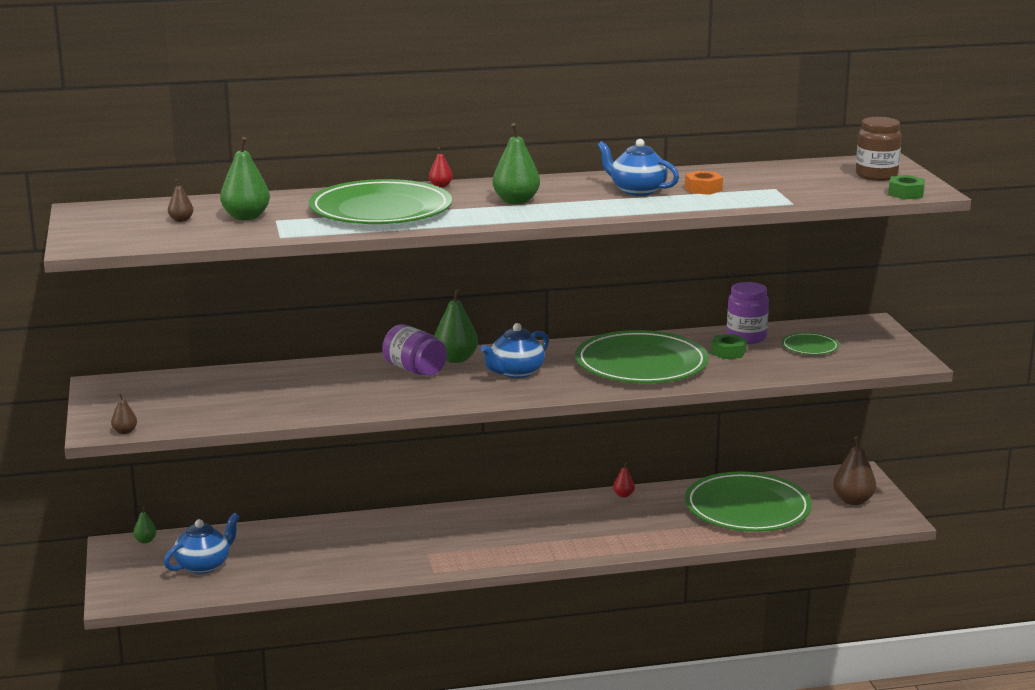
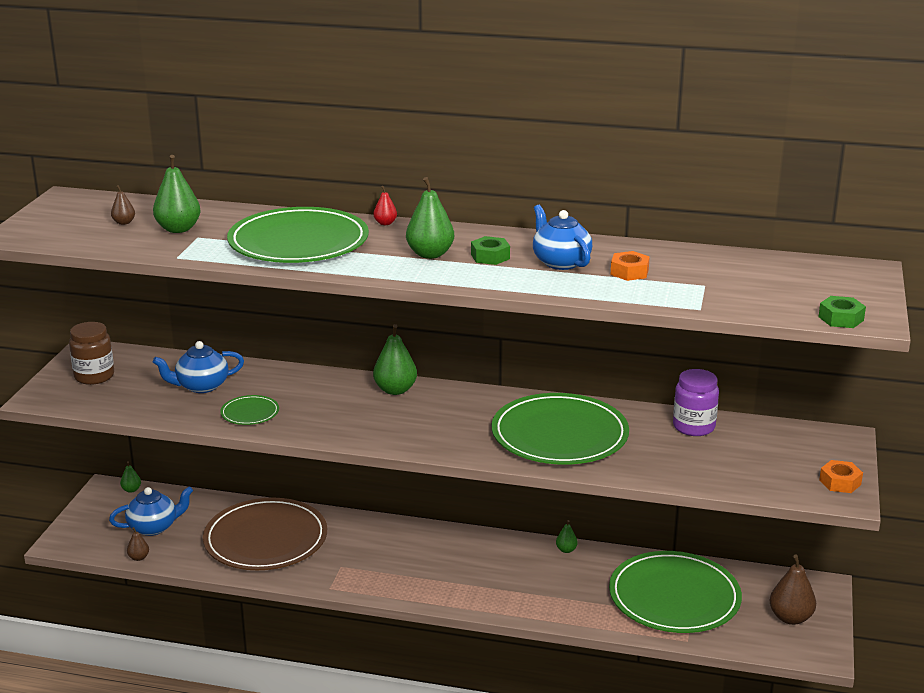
camera: 25 degrees right, 5 degrees up
brown pear [111,393,137,434] -> brown pear moved to [127,527,149,561]
purple jar [382,324,447,376] -> none
blue teapot [481,323,549,378] -> blue teapot moved to [153,341,244,393]
red pear [613,463,635,497] -> green pear [556,520,578,553]
green nut [711,334,747,359] -> green nut moved to [471,236,510,265]
green plate [782,333,839,355] -> green plate moved to [220,395,279,425]
brown jar [856,117,902,181] -> brown jar moved to [69,322,114,385]
none -> brown plate [203,498,327,570]
none -> orange nut [819,460,863,493]

